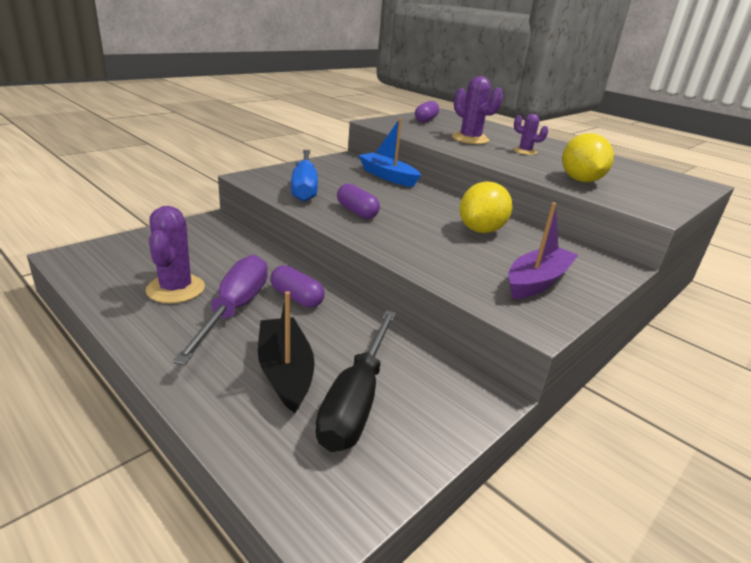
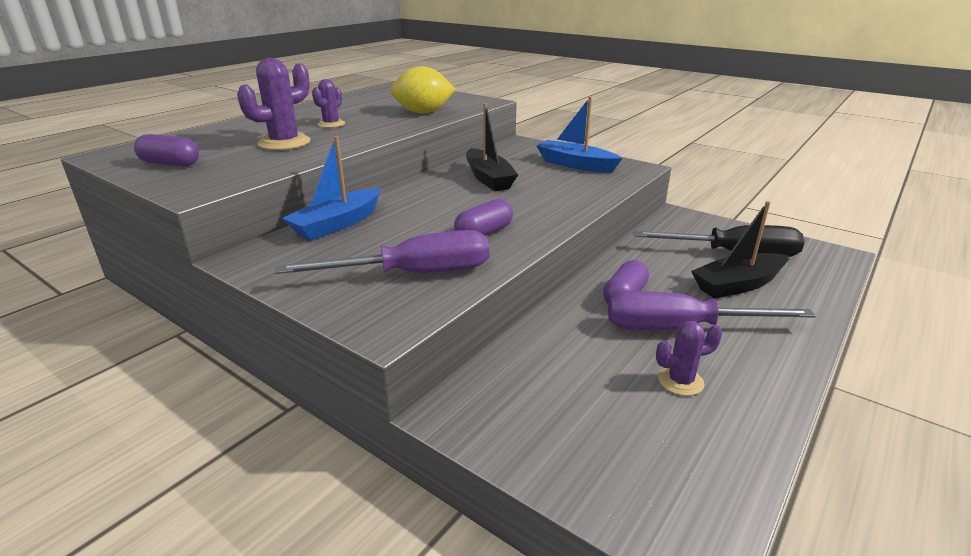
camera: 95 degrees left, 0 degrees up
purple cactus [146,206,205,303] -> purple cactus [656,321,722,396], size x0.60
blue screwdriver [291,150,318,202] -> purple screwdriver [275,230,489,274]
yellow lemon [460,181,512,233] -> black boat [466,103,518,191]
purple boat [508,202,578,299] -> blue boat [536,96,623,173]

